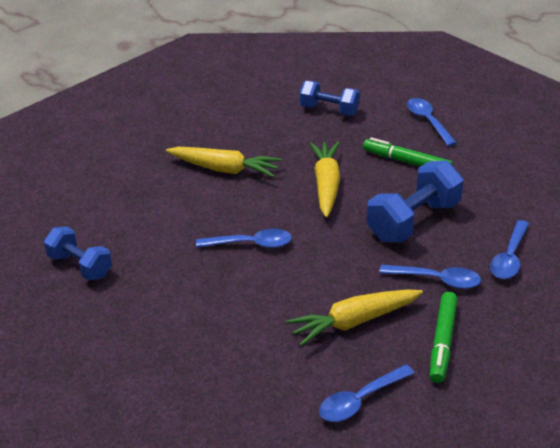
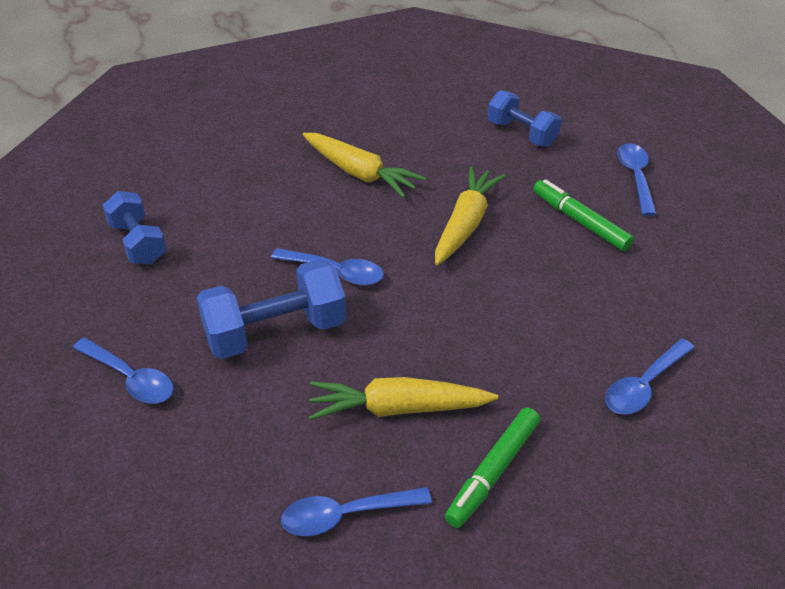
camera: 20 degrees right, 5 degrees up
blue dumbbell [367,160,463,243] -> blue dumbbell moved to [197,259,346,359]
blue spoon [379,265,481,289] -> blue spoon moved to [73,338,174,403]

